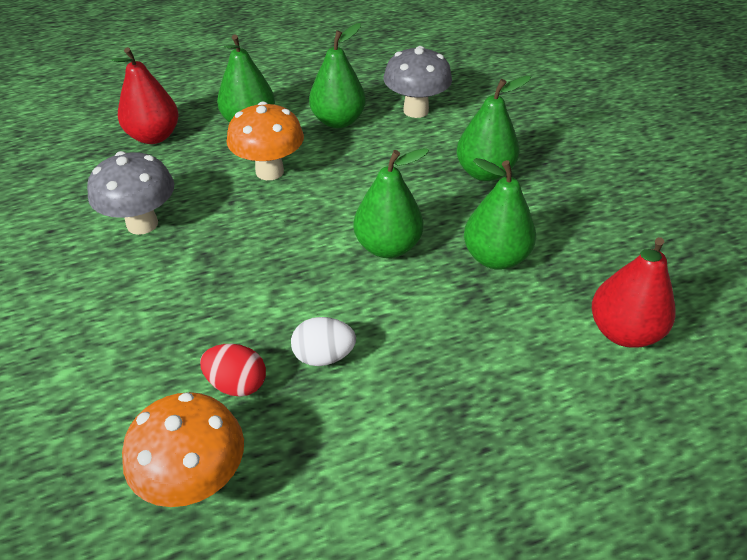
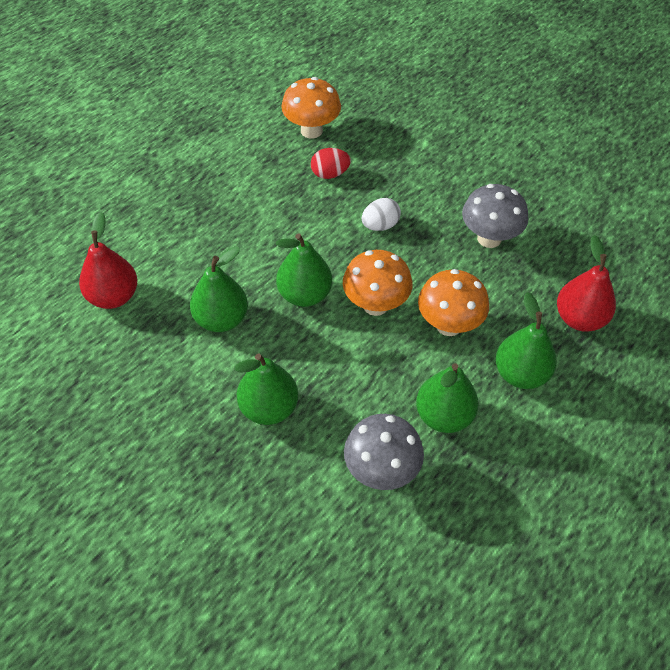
camera: 150 degrees right, 10 degrees up
white egg [291,317,356,366] -> white egg moved to [362,198,401,231]
none -> orange mushroom [343,250,413,316]

